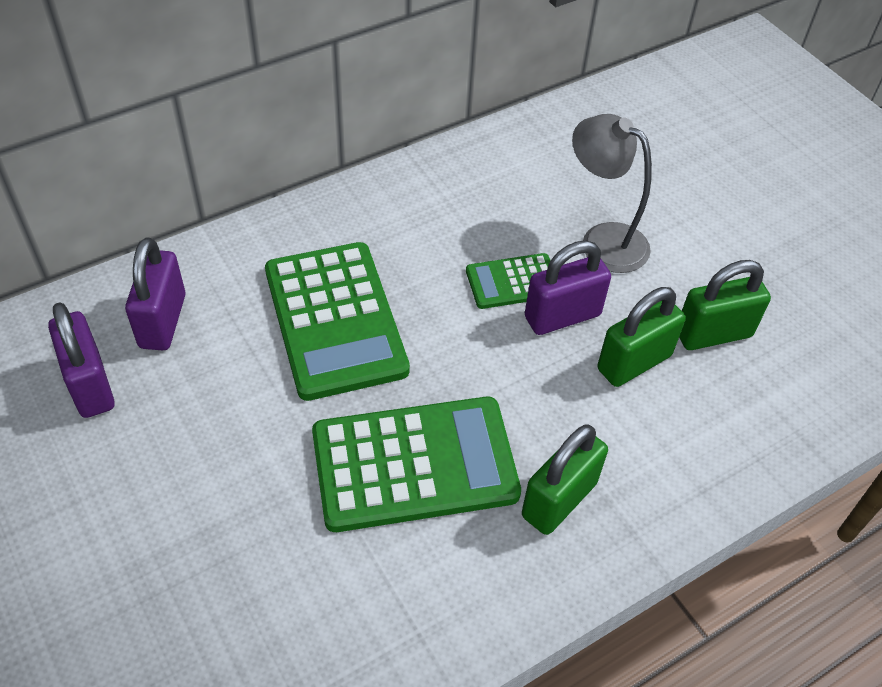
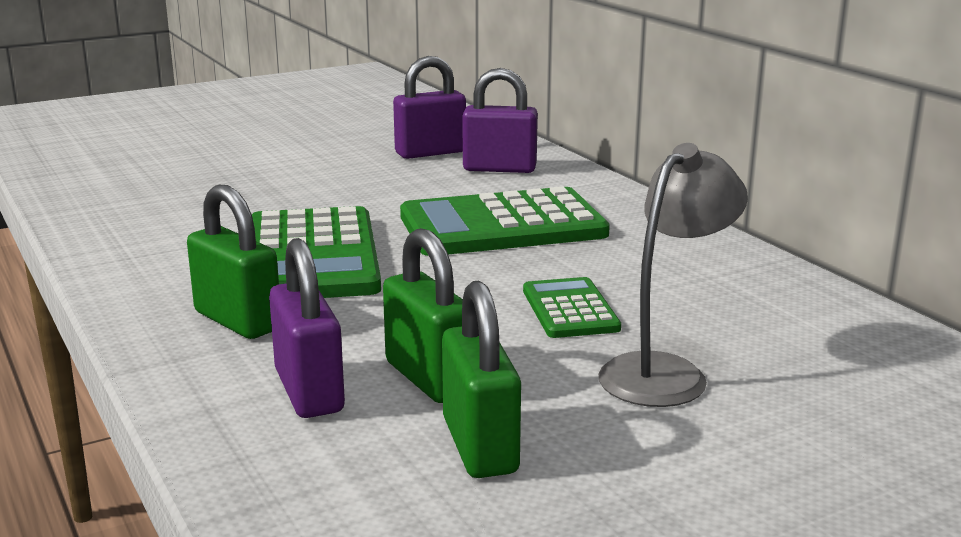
camera: 95 degrees right, 30 degrees down
purple padlock [525,240,611,335] -> purple padlock moved to [269,238,345,418]

